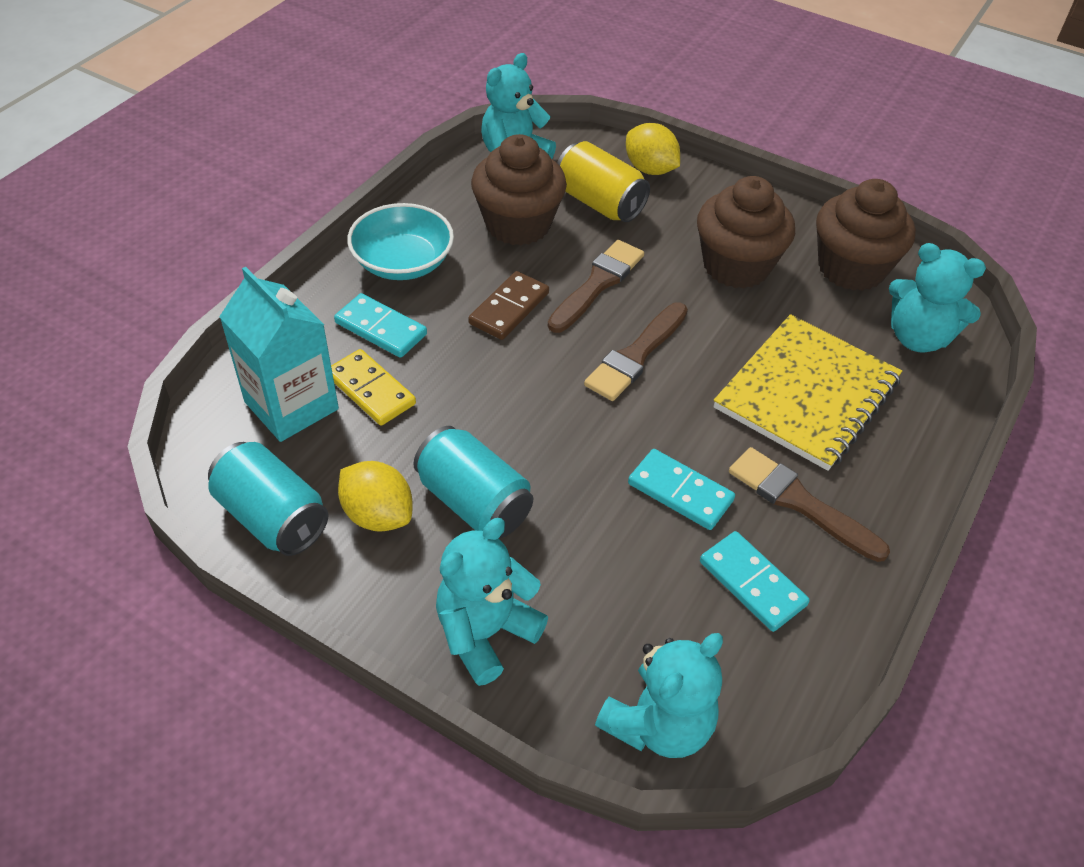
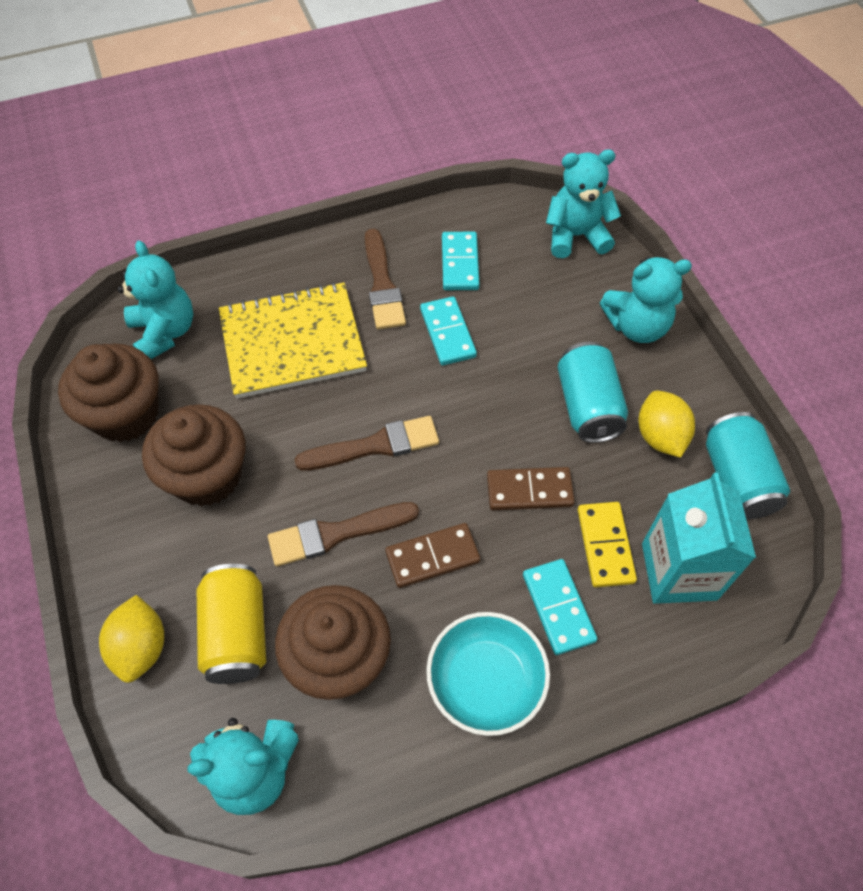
camera: 140 degrees left, 10 degrees up
none -> brown domino [487,467,575,510]

